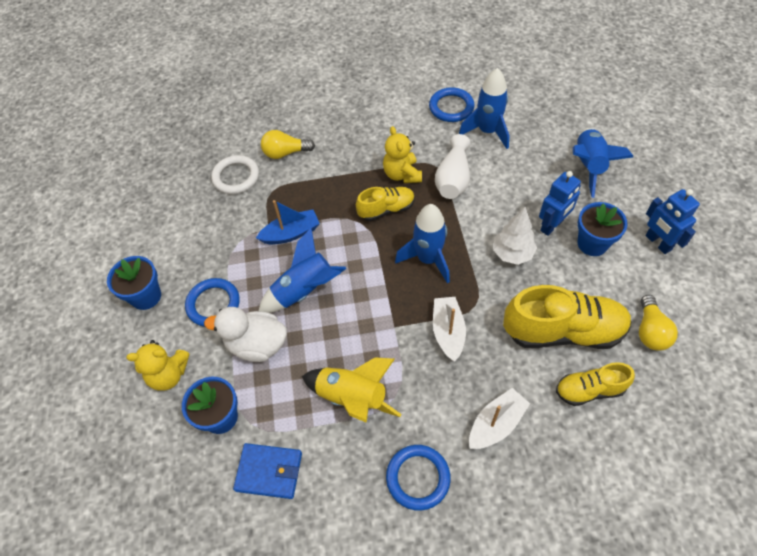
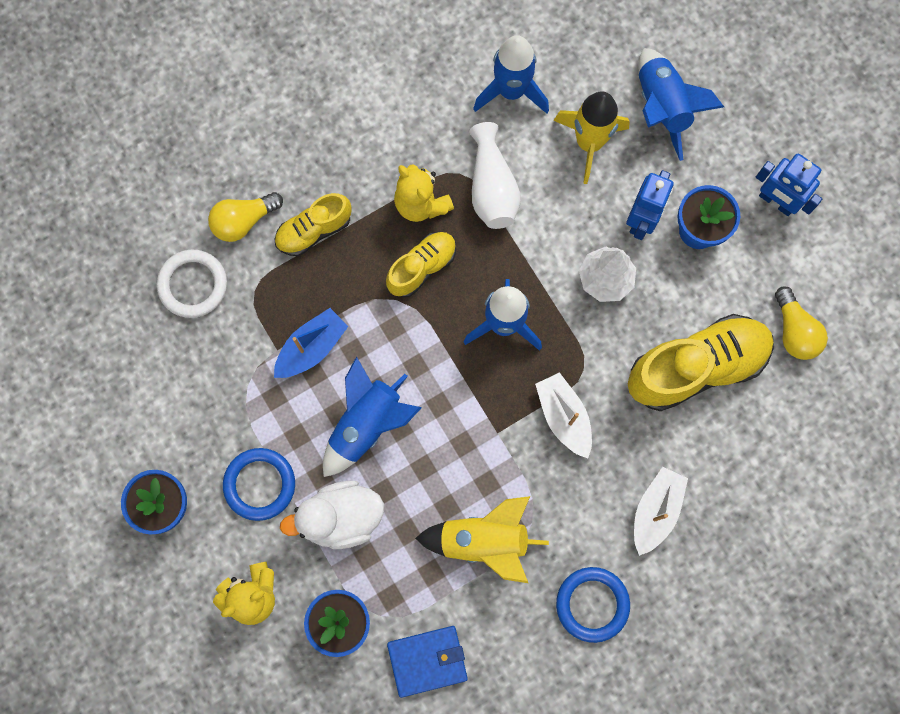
camera: 25 degrees left, 20 degrees up
blue ring [429,87,474,122] -> none
yellow shoe [556,362,635,406] -> yellow shoe moved to [274,193,352,256]
none -> yellow rocket [554,91,630,184]

